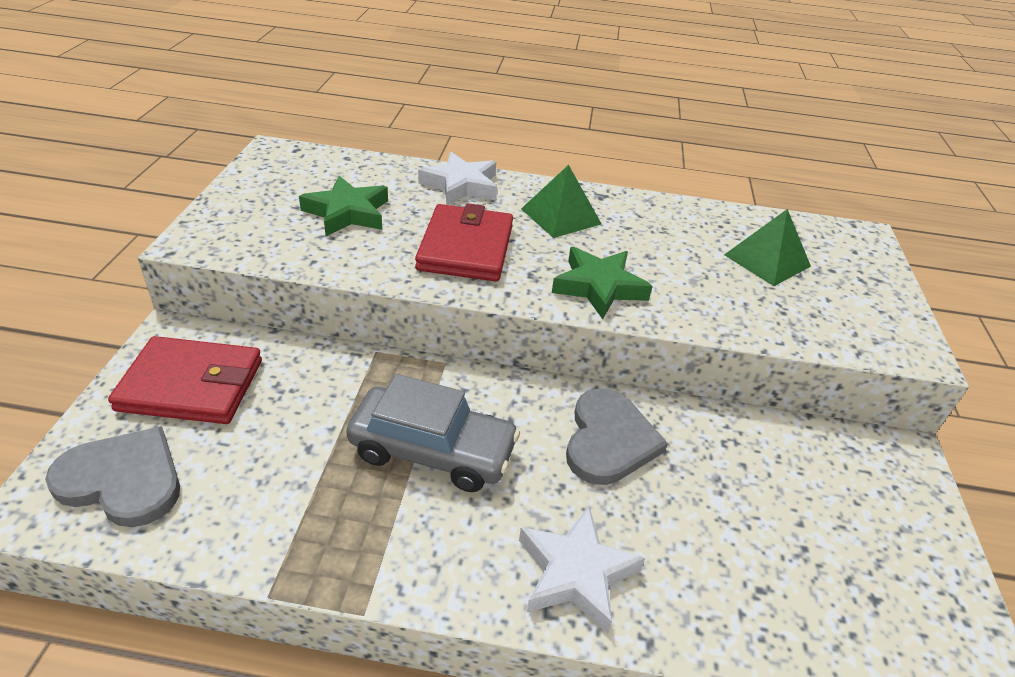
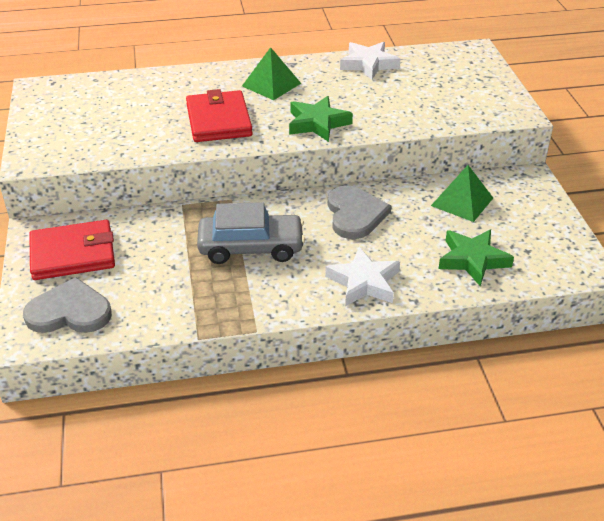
camera: 15 degrees left, 0 degrees up
green star [299,176,388,236] -> green star moved to [438,230,514,286]
white star [418,152,497,205] -> white star moved to [340,42,400,80]
green pyramid [724,209,811,286] -> green pyramid moved to [431,165,493,222]

